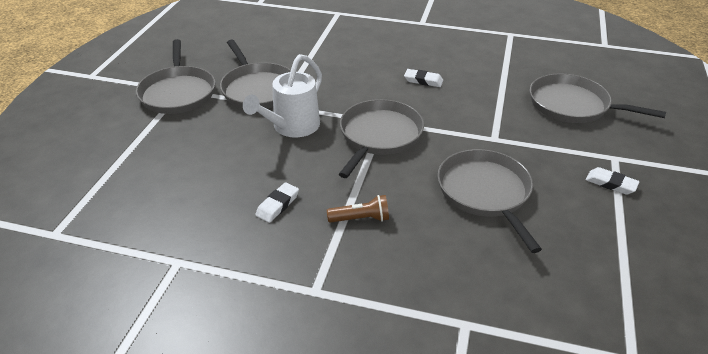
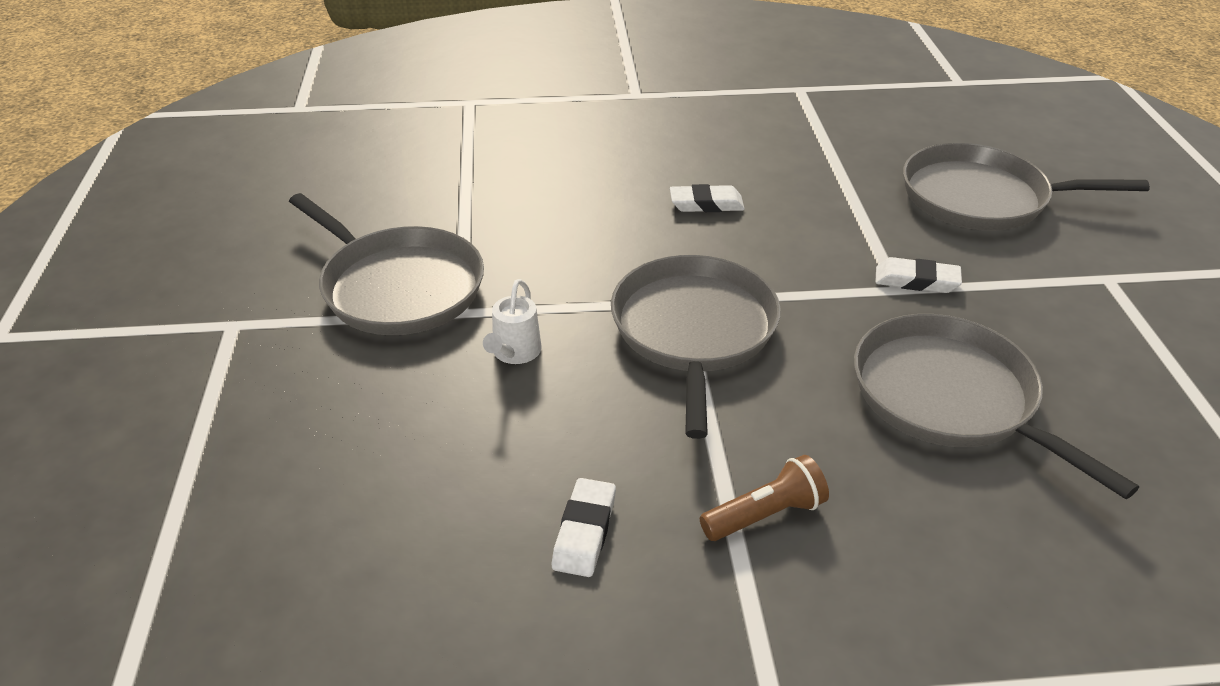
camera: 20 degrees left, 0 degrees up
grey pan [136,39,215,114] -> none
white watering can [243,54,322,137] -> white watering can [483,279,542,364], size x0.50
white eraser [586,167,640,195] -> white eraser moved to [875,257,962,293]

